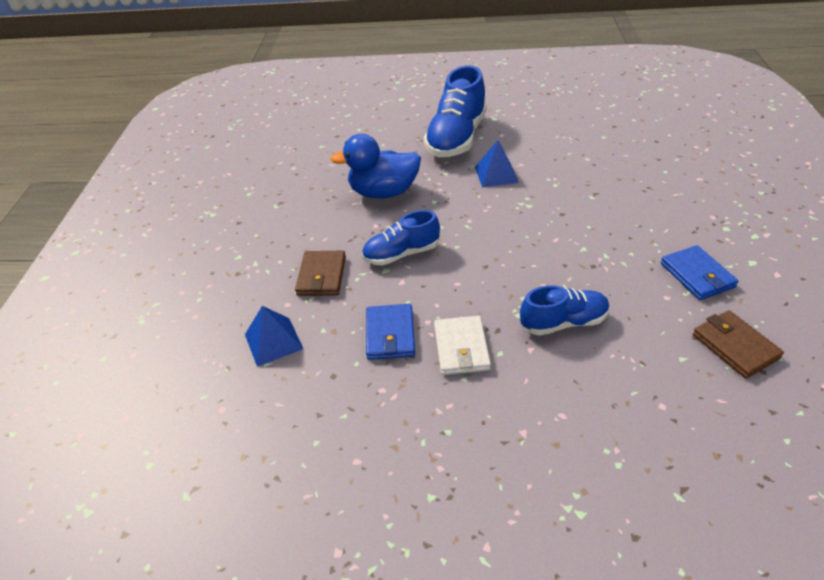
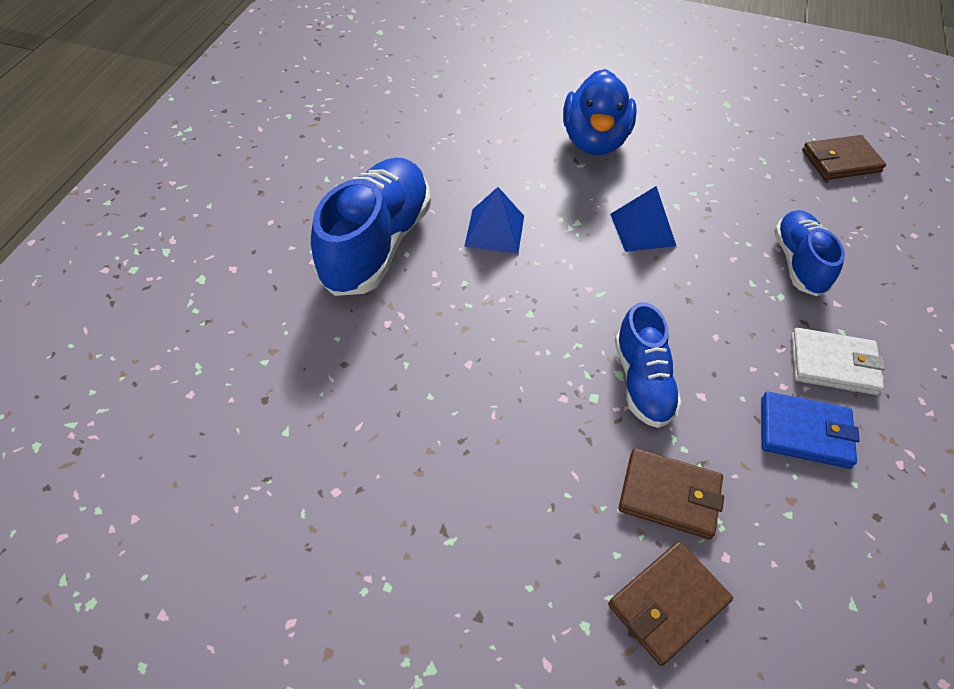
camera: 80 degrees left, 10 degrees up
blue pyramid [245,306,303,367] -> blue pyramid moved to [610,186,676,252]
blue duck [330,134,421,199] -> blue duck moved to [563,69,637,155]
blue shoe [424,65,487,157] -> blue shoe turned 105 degrees counterclockwise [311,158,431,296]
blue wallet [661,245,739,300] -> none
none -> brown wallet [608,541,733,666]

